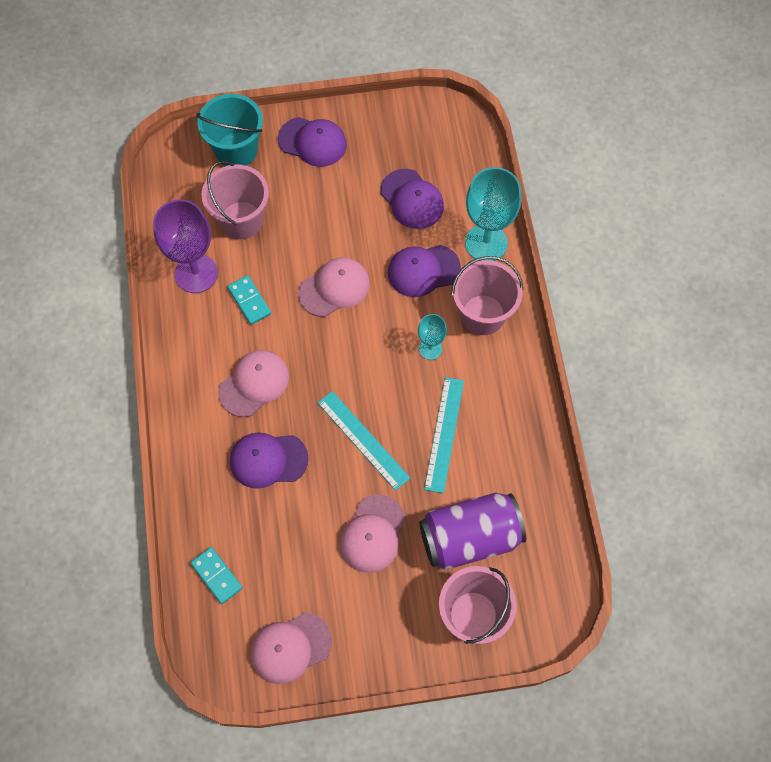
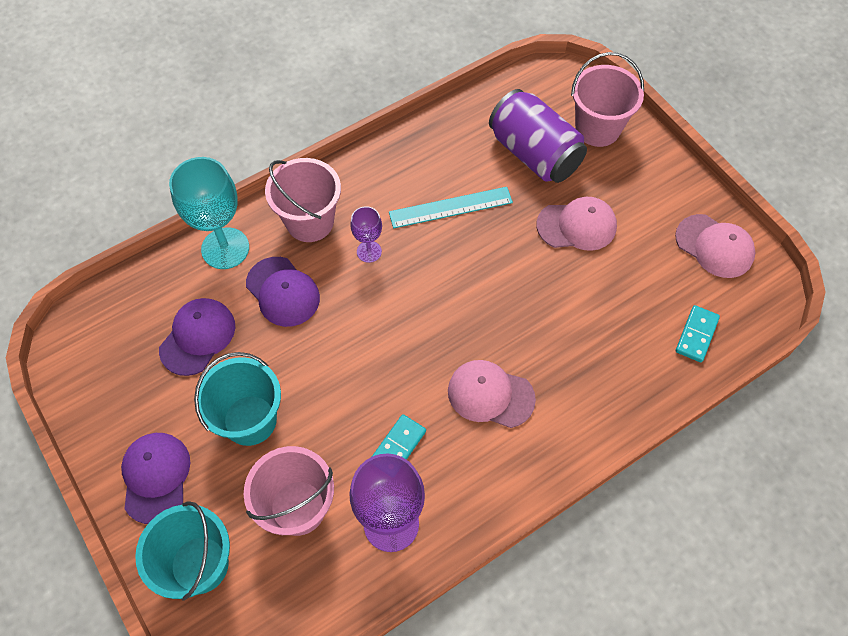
camera: 115 degrees left, 5 degrees down
purple cap [230,432,309,489] -> none
pink cap [298,257,370,317] -> none
turquoise ruler [318,391,410,491] -> none
turquoise goblet [418,314,447,360] -> purple goblet [350,206,382,263]
none -> turquoise bucket [194,352,281,446]

